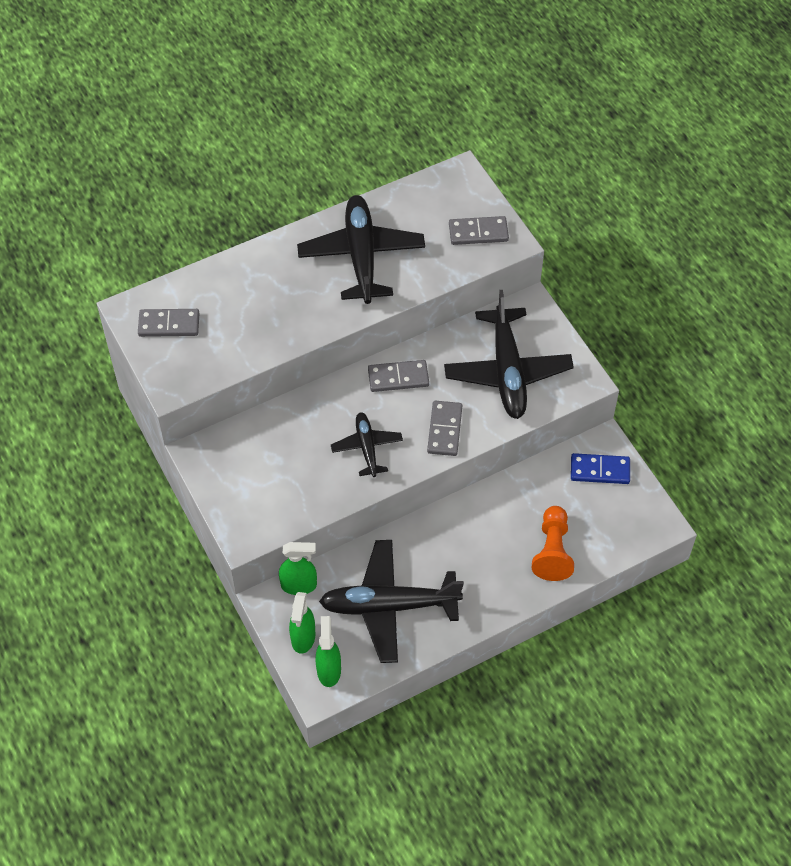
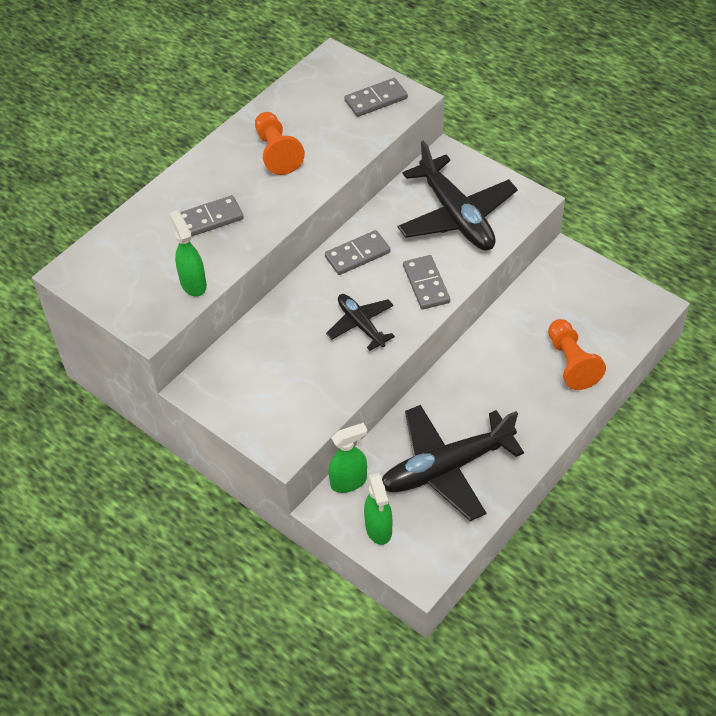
camera: 20 degrees left, 5 degrees down
grey domino [138,309,199,337] -> grey domino moved to [180,195,244,236]
black plane [297,195,425,304] -> orange pawn [255,112,305,175]
green spray bottle [315,616,341,687] -> green spray bottle moved to [169,210,207,297]
blue domino [571,453,630,484] -> none

